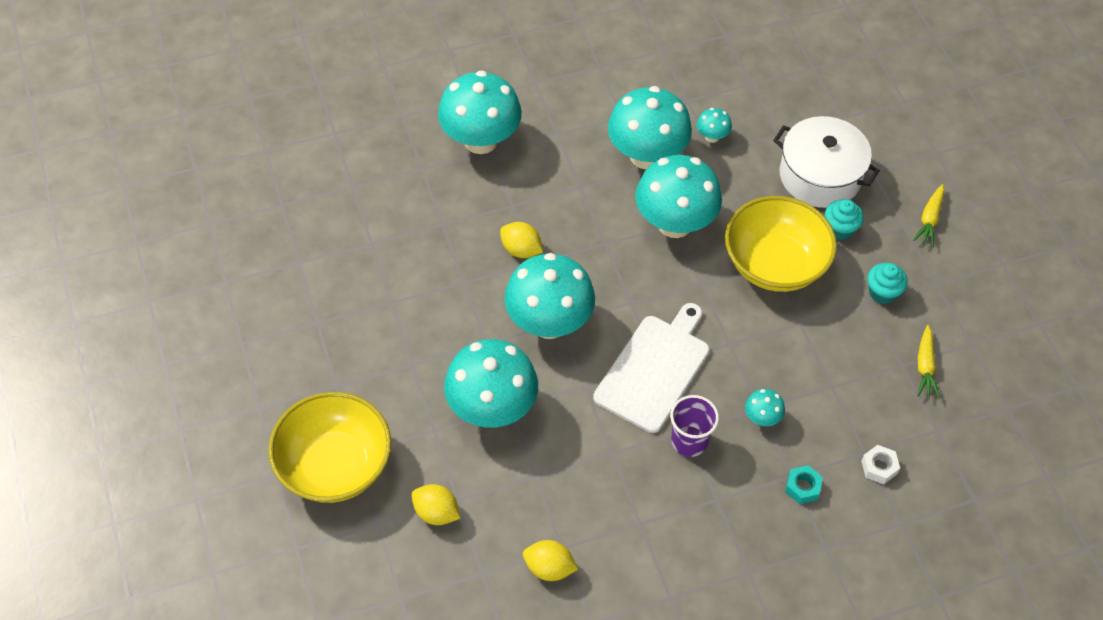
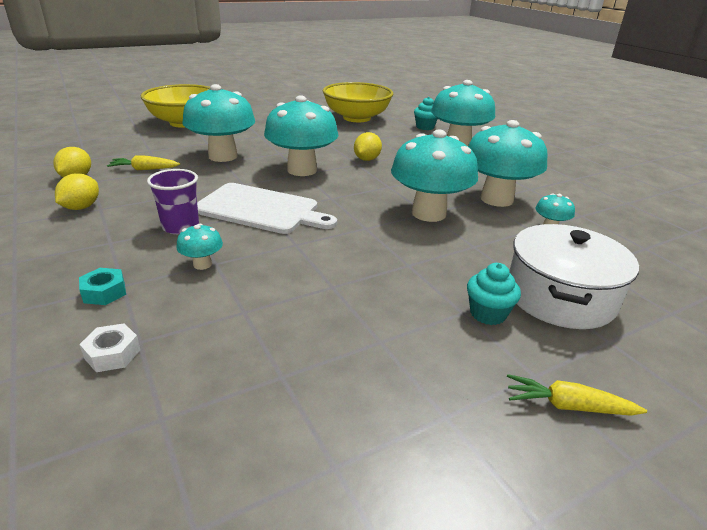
camera: 80 degrees right, 25 degrees down
yellow lemon [411,484,461,525] -> yellow lemon moved to [55,174,99,210]
yellow bowl [725,196,837,292] -> yellow bowl moved to [323,82,393,122]
turquoise cupcake [867,263,908,304] -> turquoise cupcake moved to [414,97,438,130]
yellow carrot [917,325,940,399] -> yellow carrot moved to [107,155,180,170]

